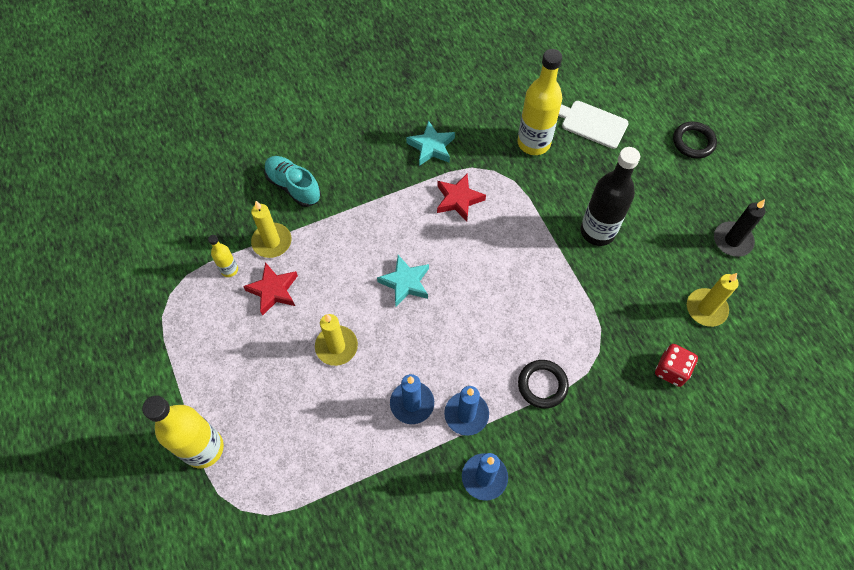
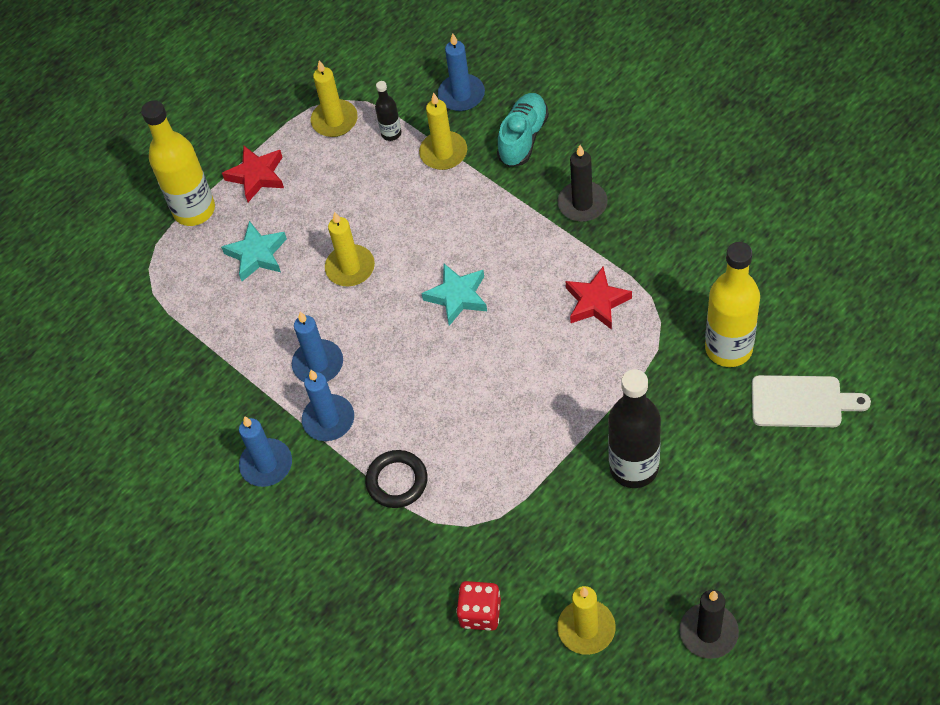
camera: 75 degrees right, 5 degrees down
yellow bottle [208,235,238,277] -> black bottle [375,81,401,141]
red star [243,262,298,316] -> red star moved to [222,146,284,202]
turquoise star [406,120,455,166] -> turquoise star moved to [221,221,287,281]
white cutting board [558,101,629,149] -> white cutting board turned 90 degrees clockwise [752,375,871,427]
black ring [673,121,717,159] -> none
none -> yellow candle [311,60,358,137]
none -> blue candle [438,33,485,111]
none -> black candle [557,145,608,222]

